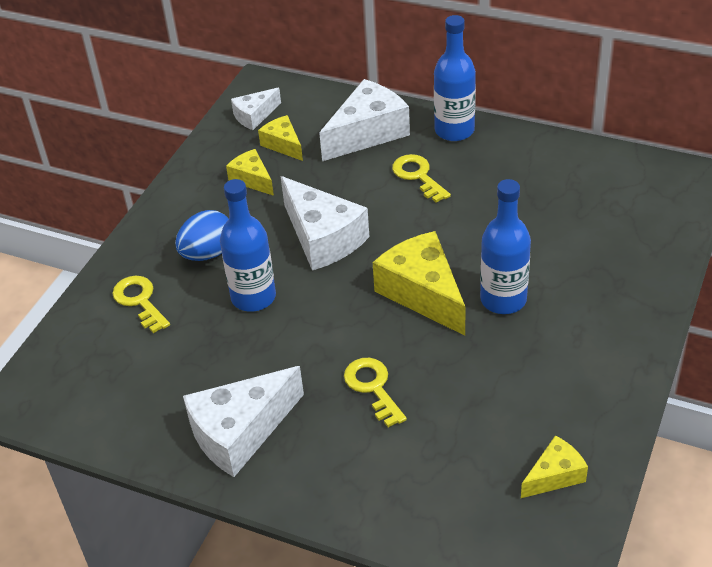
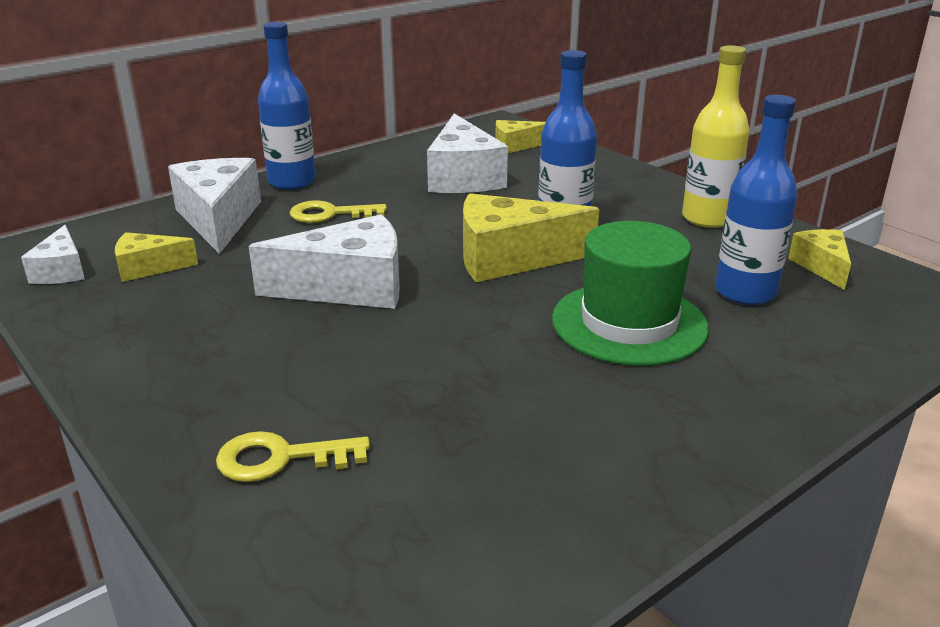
camera: 65 degrees left, 15 degrees down
blue egg [175,210,229,261] -> none
white cheese [183,366,304,477] -> white cheese moved to [427,113,508,193]
blue bottle [220,179,276,312] -> blue bottle moved to [715,94,797,305]
yellow cheese [226,149,274,196] -> yellow cheese moved to [495,120,546,153]
yellow key [344,358,407,427] -> green hat [552,221,709,366]
none -> yellow bottle [682,45,749,228]

